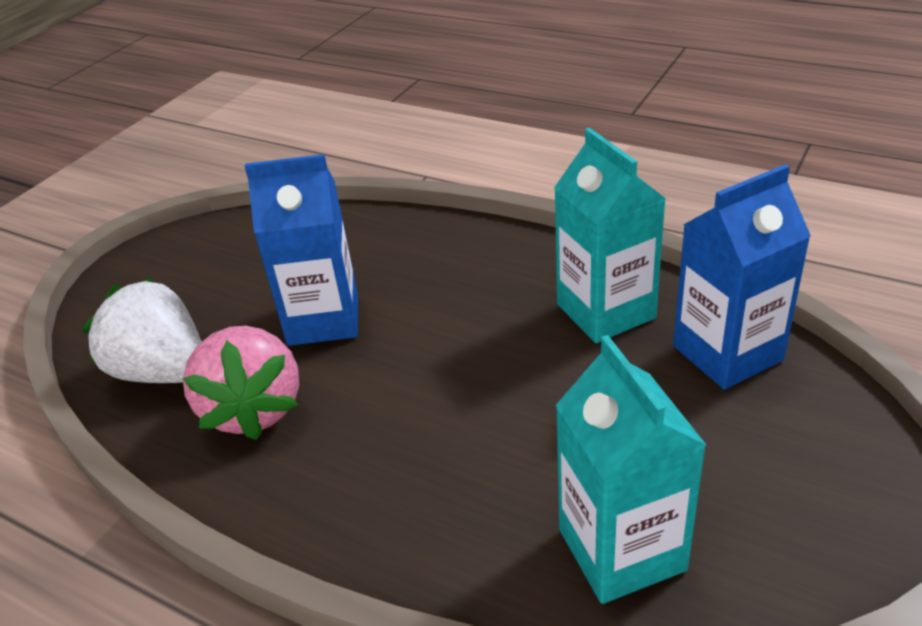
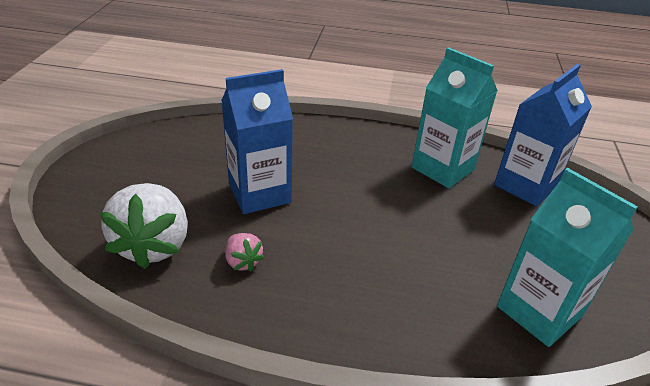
camera: 25 degrees left, 0 degrees up
white strawberry [82,277,202,383] -> white strawberry turned 105 degrees counterclockwise [99,183,188,269]
pink strawberry [183,326,299,440] -> pink strawberry [225,233,264,271], size x0.47

